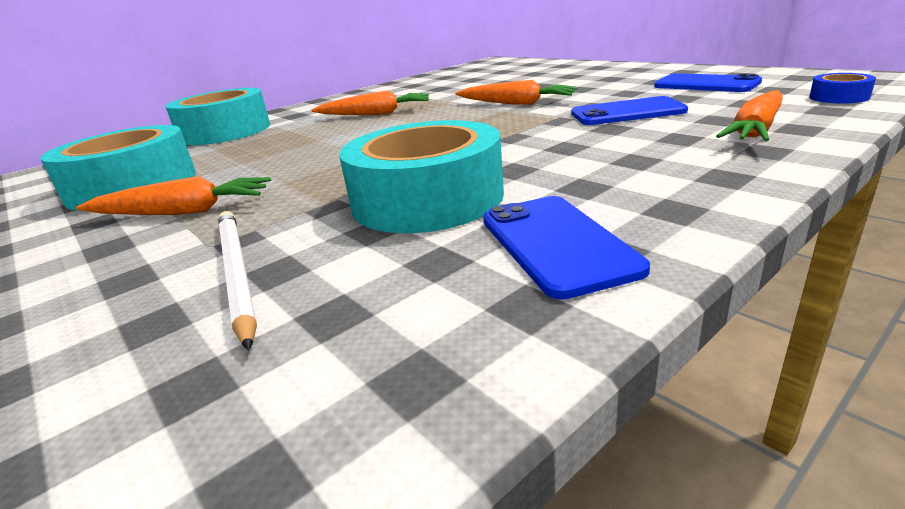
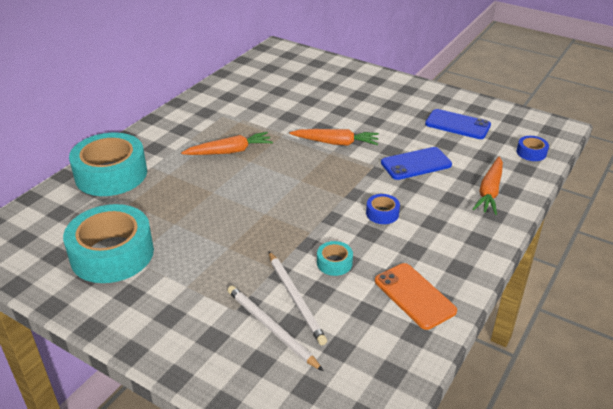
camera: 20 degrees left, 10 degrees up
orange carrot [76,176,271,215] -> none
turquoise tape [339,120,504,233] -> turquoise tape [317,241,353,276], size x0.43
blue phone [483,196,650,299] -> orange phone [375,263,457,330]
none -> white pencil [269,252,327,345]
none -> blue tape [366,194,400,224]

